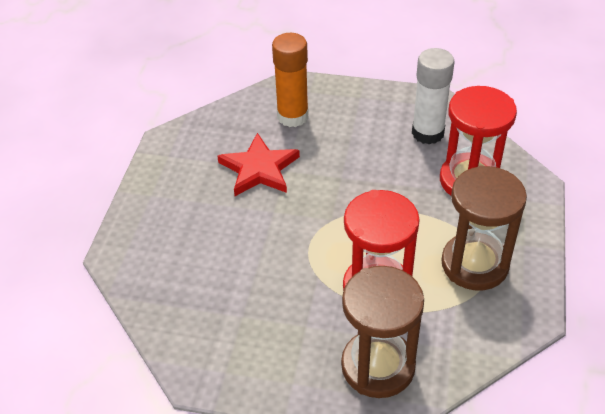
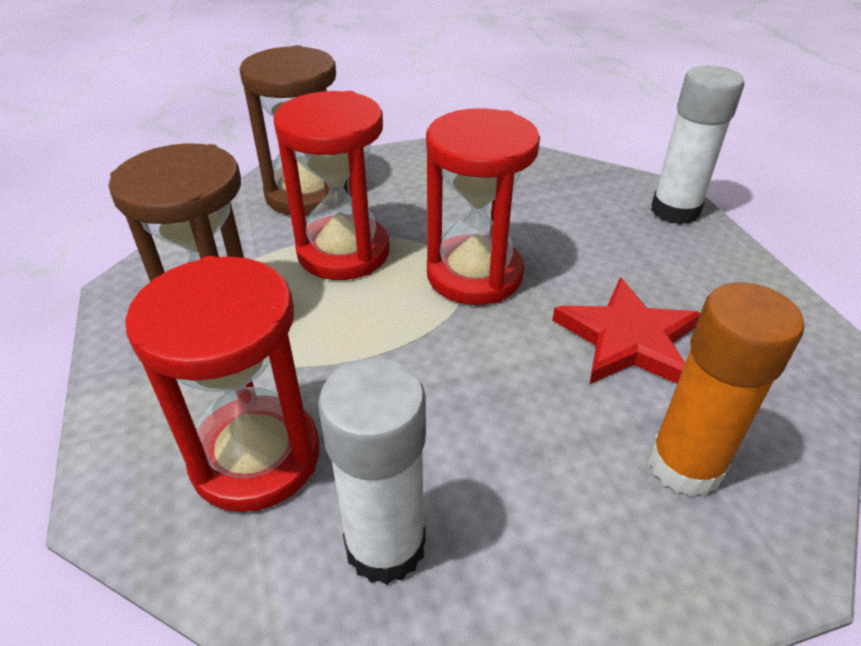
camera: 150 degrees right, 5 degrees down
none -> red hourglass [426,108,540,305]
none -> white glue stick [651,65,744,224]

